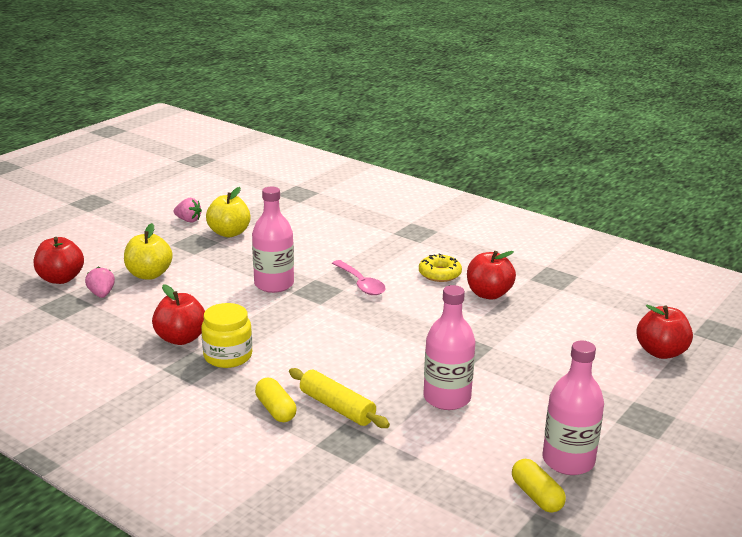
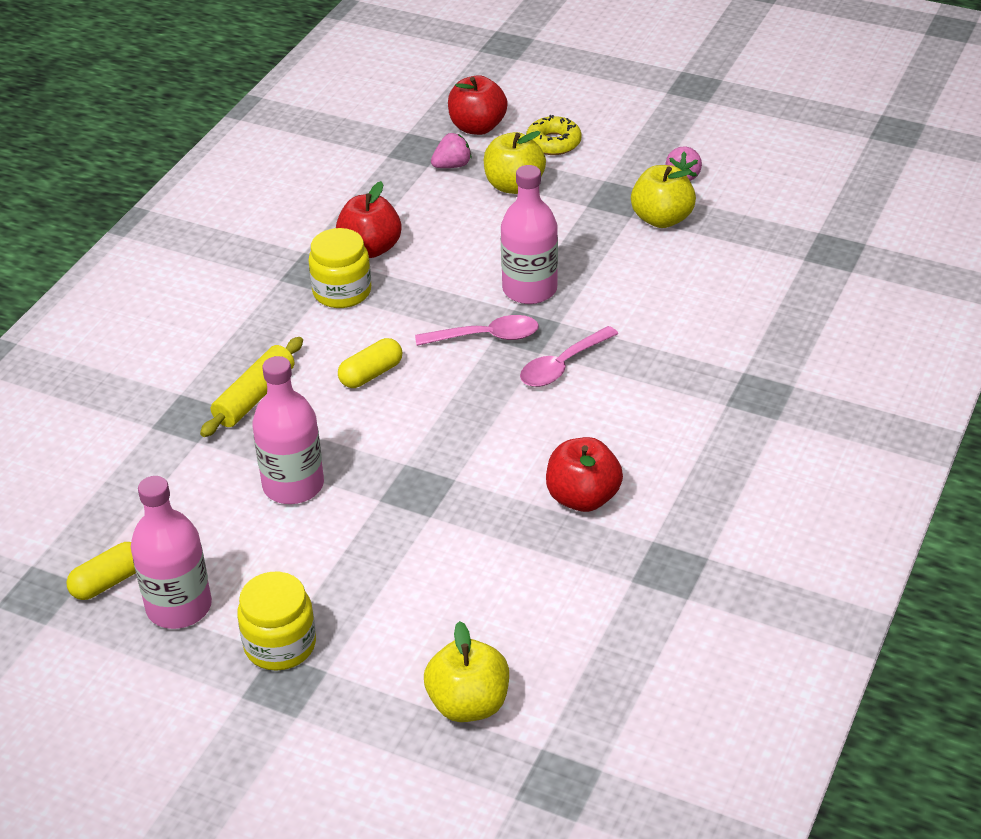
camera: 80 degrees right, 15 degrees up
yellow capsule [255,377,297,422] -> yellow capsule moved to [338,338,402,388]
yellow donut [419,254,462,282] -> yellow donut moved to [526,115,582,155]
red apple [637,305,693,359] -> yellow apple [424,621,509,722]
none -> yellow jar [237,572,316,671]
none -> pink spoon [415,315,539,346]

